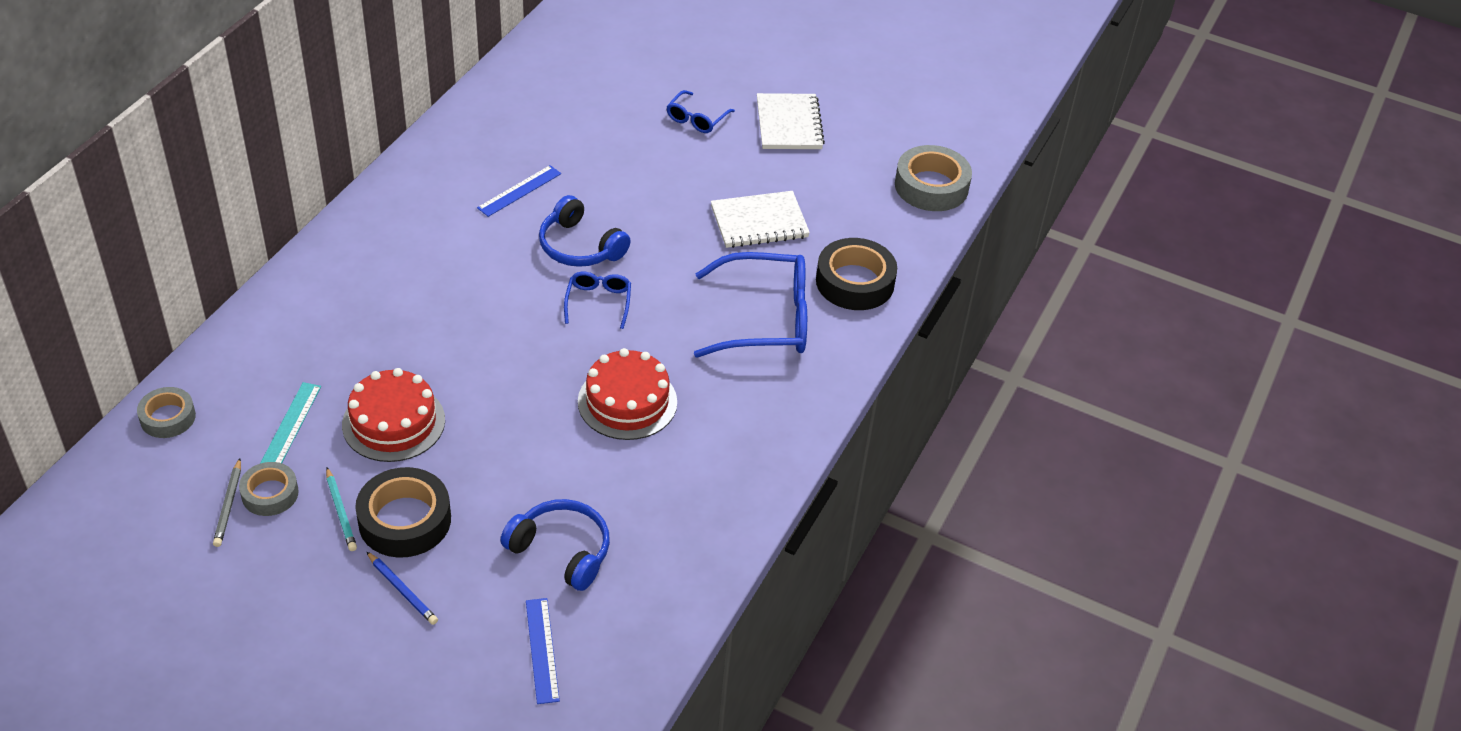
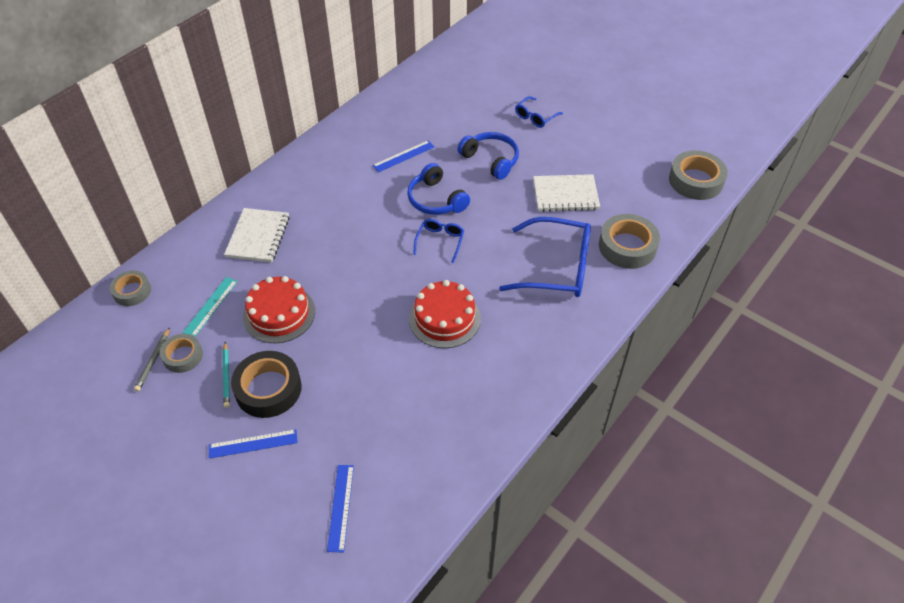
camera: 15 degrees right, 5 degrees up
blue pencil [366,551,438,625] -> blue ruler [209,429,298,459]
blue headphones [501,499,610,591] -> blue headphones moved to [458,132,519,180]
white notebook [757,93,825,149] -> white notebook moved to [224,208,290,262]
black tape [816,238,897,310] -> grey tape [599,214,660,269]

